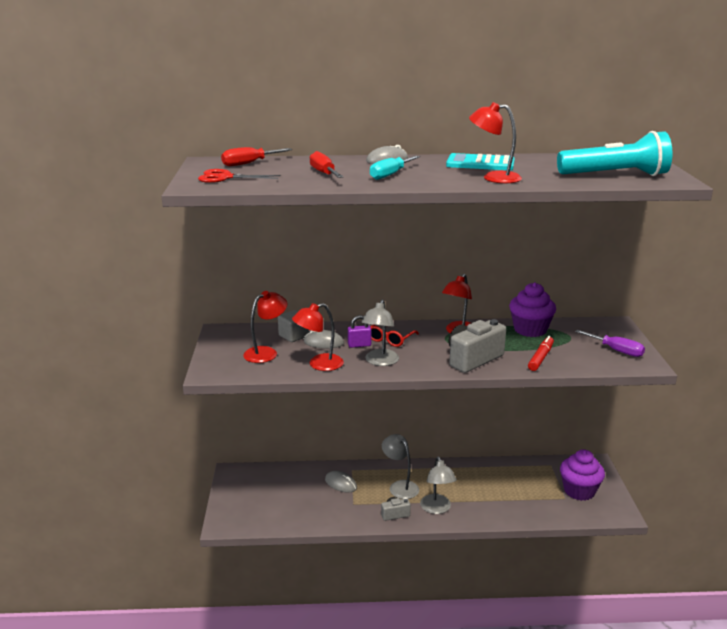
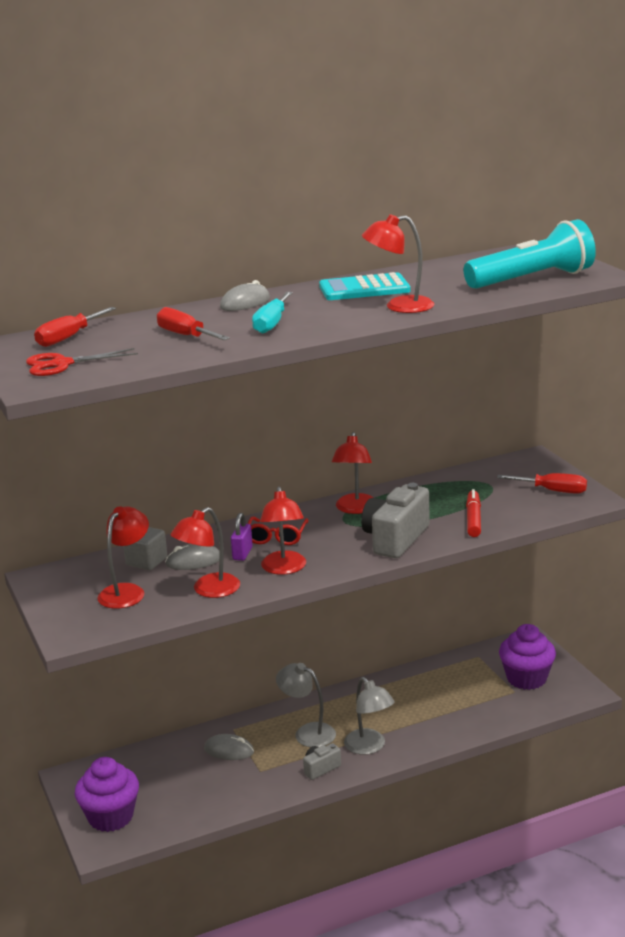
camera: 20 degrees left, 0 degrees up
purple padlock [348,315,371,348] -> purple padlock turned 45 degrees counterclockwise [231,513,253,561]
grey lamp [361,300,399,366] -> red lamp [260,487,306,575]
purple cupcake [509,282,556,337] -> purple cupcake moved to [75,757,139,832]
purple screwdriver [575,330,645,357] -> red screwdriver [497,473,587,494]

